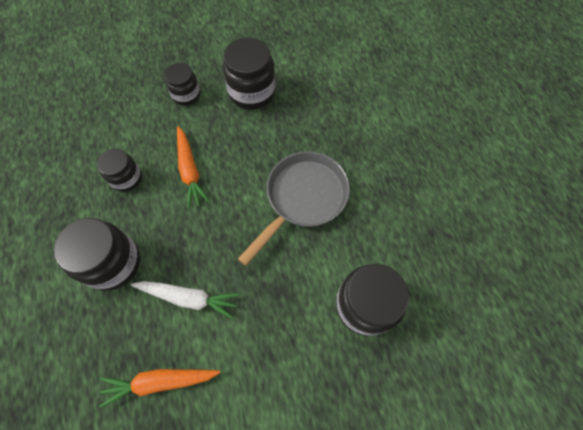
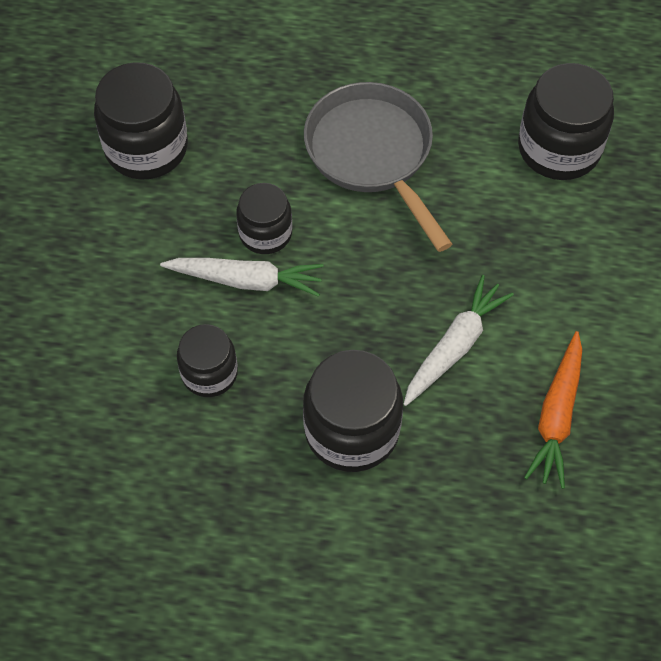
camera: 65 degrees left, 5 degrees down
black jar [165,63,200,106] -> black jar moved to [236,183,292,254]
orange carrot [177,126,210,209] -> white carrot [160,258,324,297]

